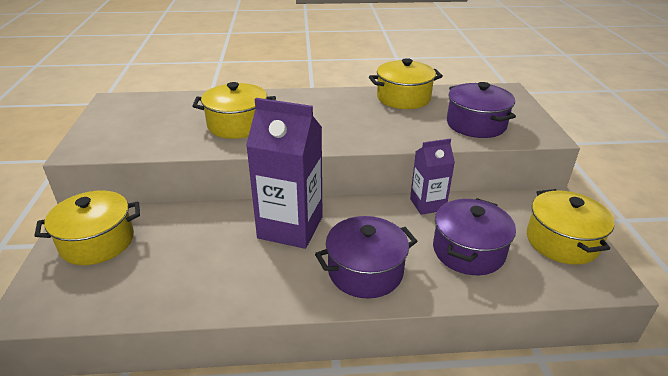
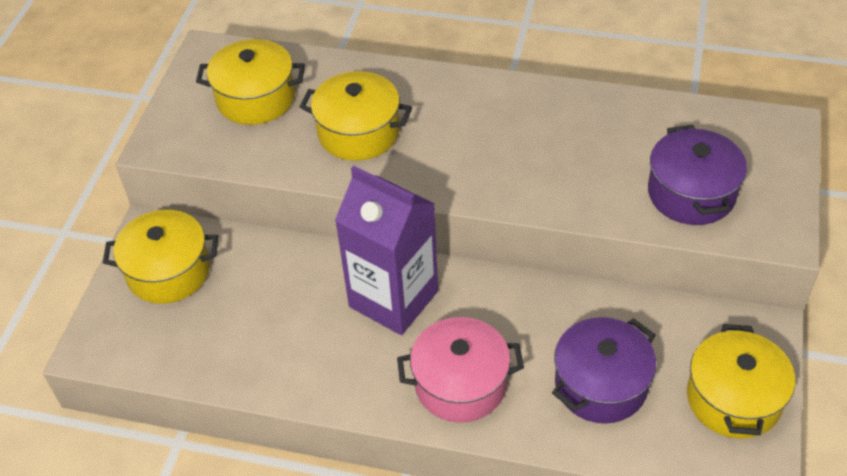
camera: 20 degrees right, 15 degrees up
purple pot [315,216,417,299] -> pink pot [397,317,524,423]
yellow pot [369,58,443,109] -> yellow pot moved to [196,39,305,125]
purple carton [410,138,455,215] -> none

